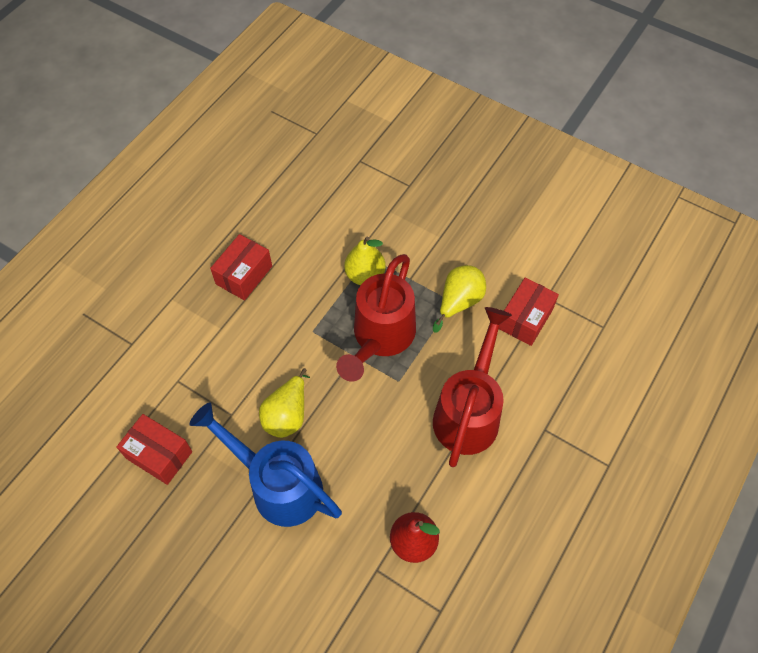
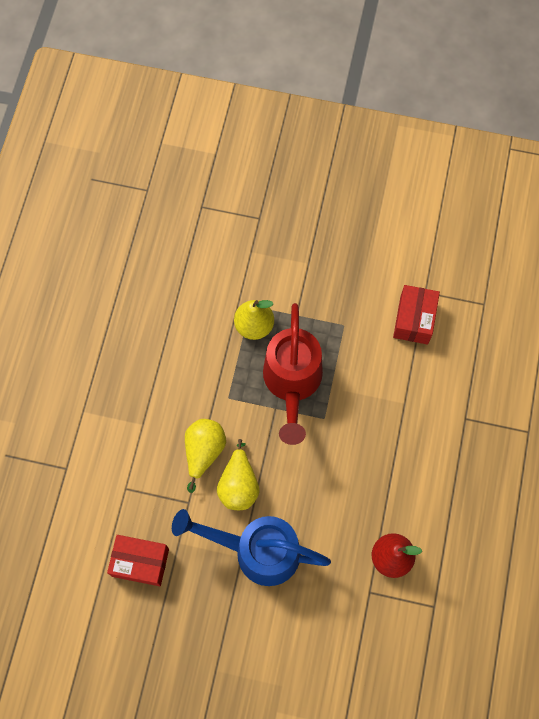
camera: 20 degrees left, 10 degrees up
red box [210,234,272,300] -> none
yellow pear [433,265,486,333] -> yellow pear moved to [185,419,226,493]
red watering can [433,307,512,467] -> none

